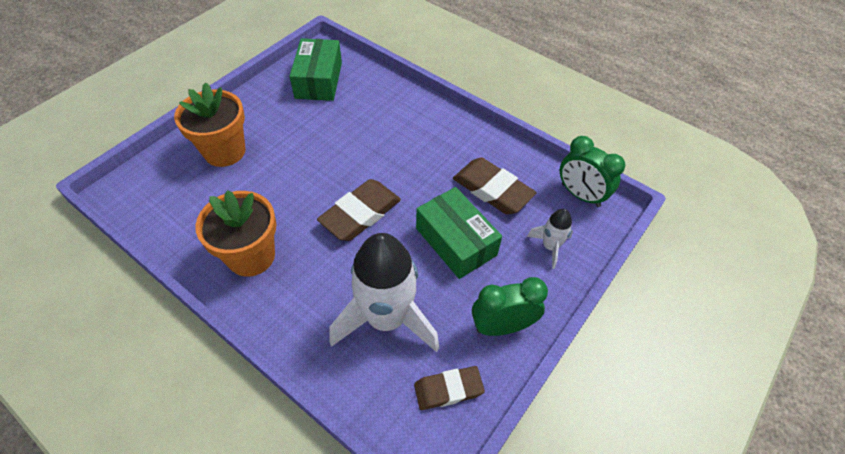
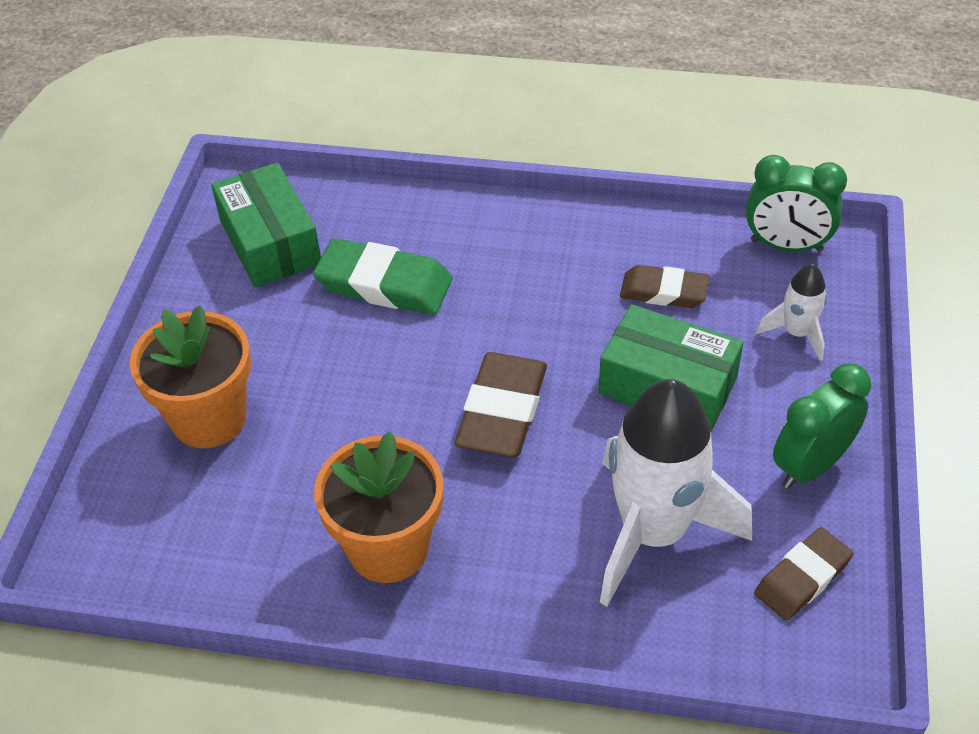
camera: 25 degrees left, 5 degrees down
brown eraser [453,157,537,215] -> brown eraser [620,265,710,308], size x0.65
none -> green eraser [313,238,453,315]

